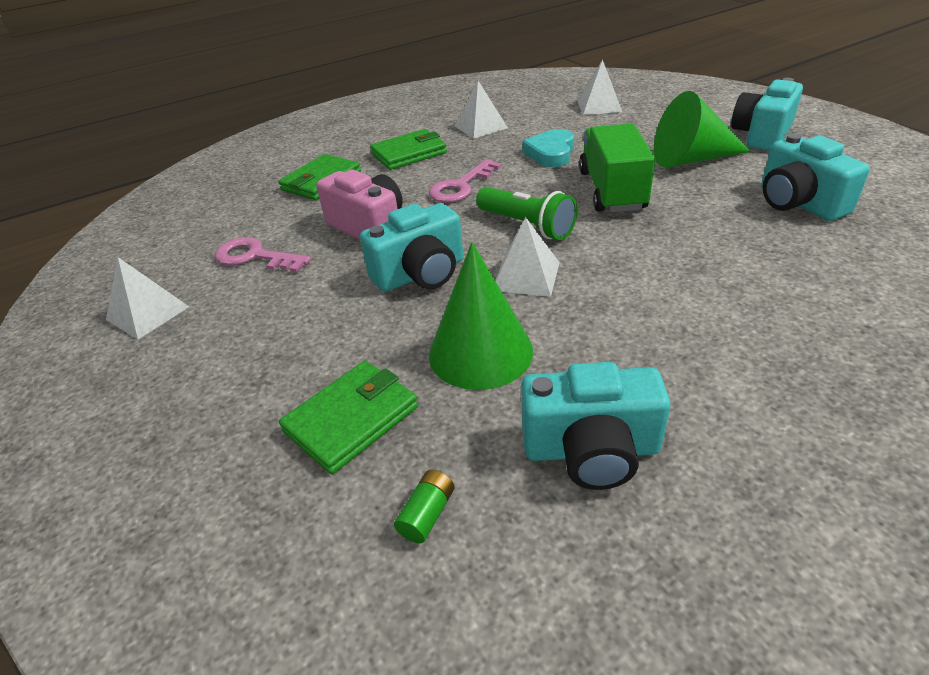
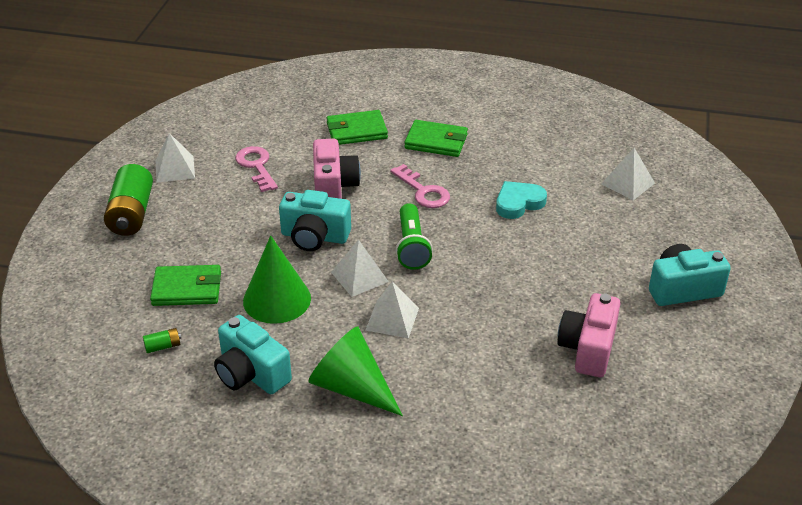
camera: 40 degrees right, 0 degrees up
pink key [429,159,501,203] -> pink key turned 120 degrees counterclockwise [390,164,450,208]
white pyramid [454,81,508,139] -> white pyramid moved to [365,282,419,338]
green truck [579,123,655,213] -> none
green cone [654,91,751,168] -> green cone moved to [308,326,403,416]
turquoise camera [761,134,870,221] -> pink camera [557,293,621,377]
none -> green battery [104,164,153,236]

